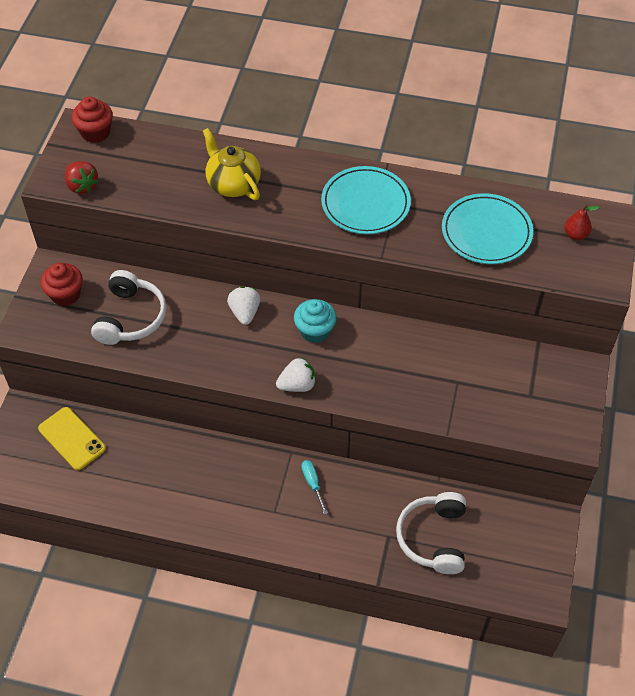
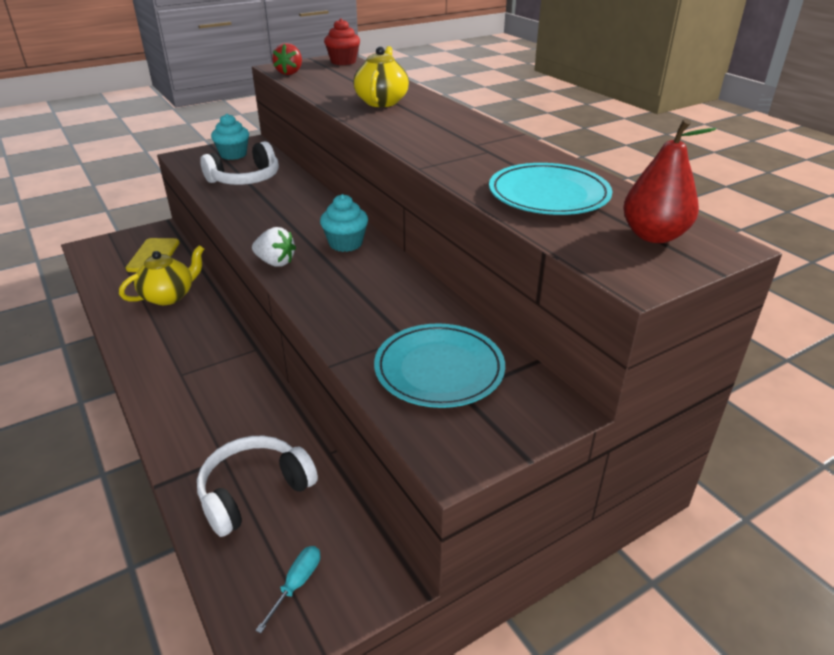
camera: 45 degrees right, 20 degrees down
red cupcake [40,263,83,306] -> turquoise cupcake [211,114,249,160]
white strawberry [227,287,260,325] -> none
turquoise screwdriver [301,460,328,515] -> turquoise screwdriver moved to [255,546,320,634]
turquoise plate [321,166,411,234] -> turquoise plate moved to [374,323,505,408]
red pear [564,204,600,240] -> red pear [623,118,716,243], size x1.76
none -> yellow teapot [119,245,204,305]

